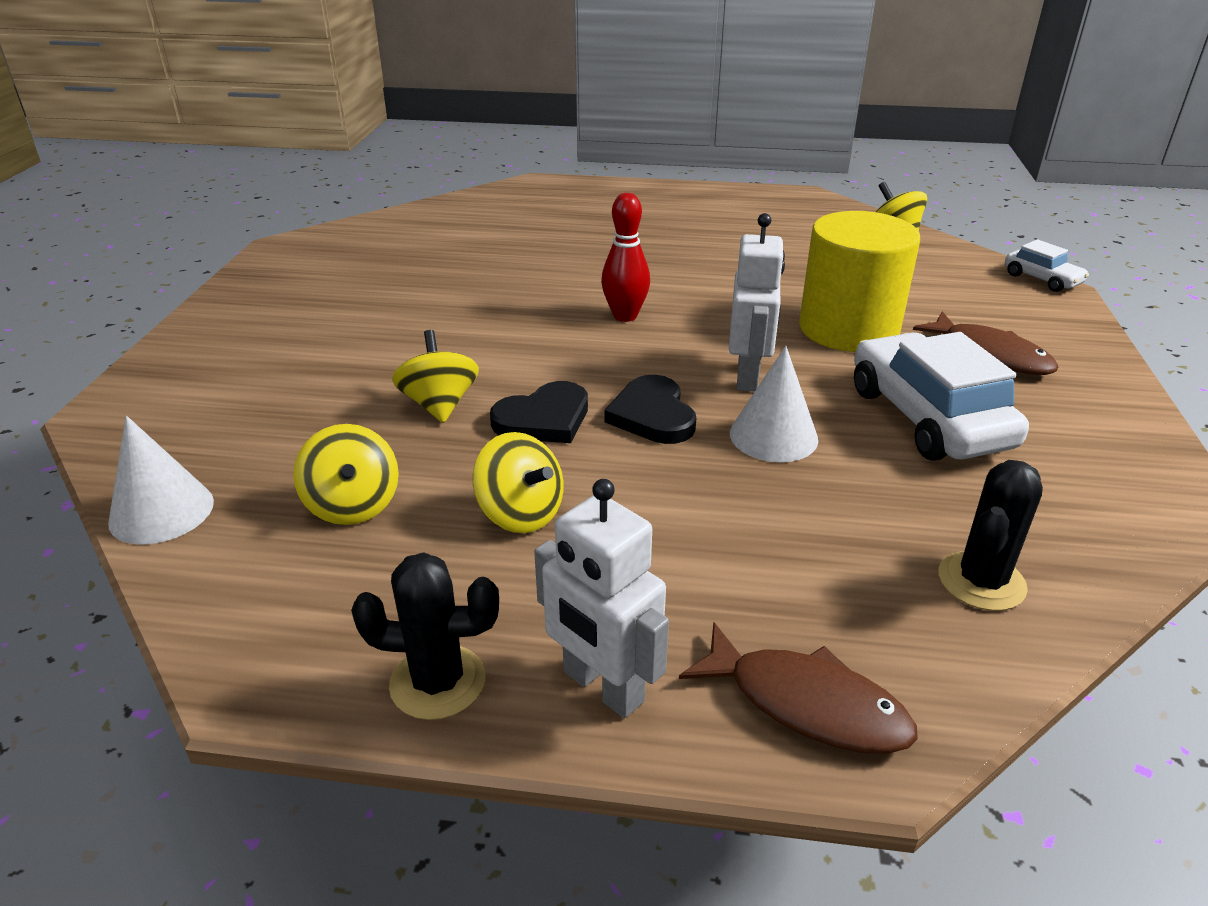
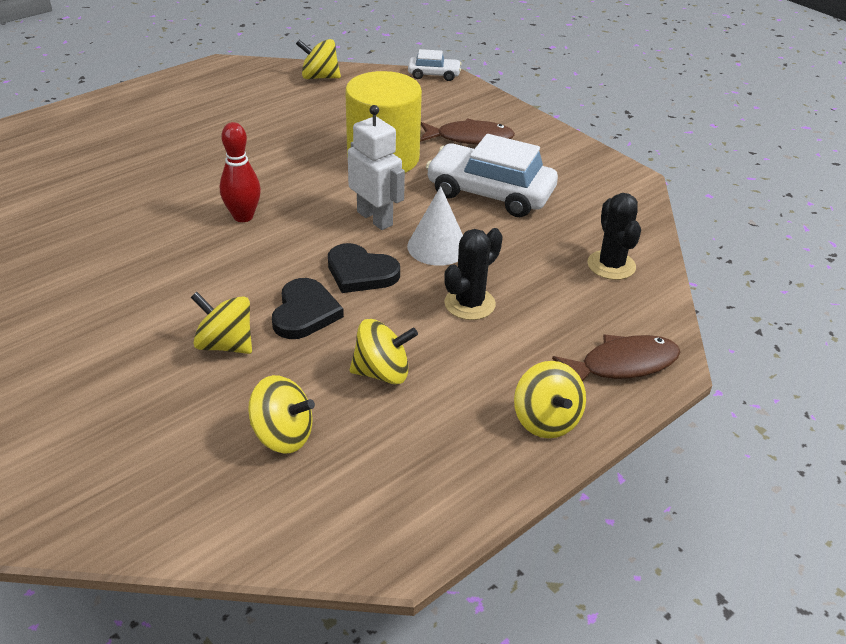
camera: 50 degrees left, 5 degrees up
white cone [108,416,214,545] -> none
black cactus [351,552,499,720] -> black cactus moved to [444,228,503,320]
white robot [534,479,669,718] -> yellow spinning top [514,361,586,438]

